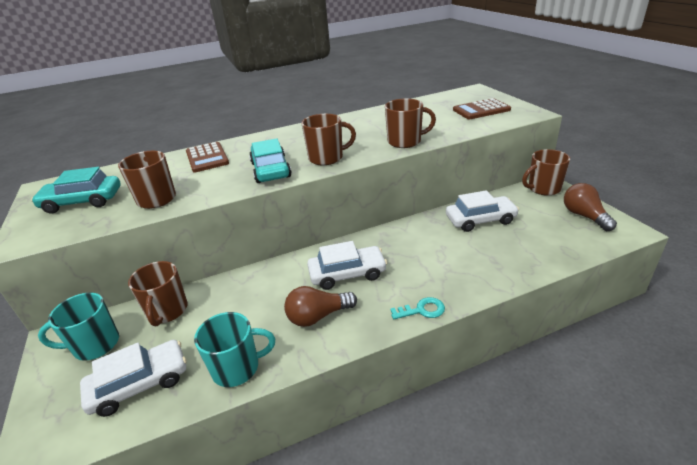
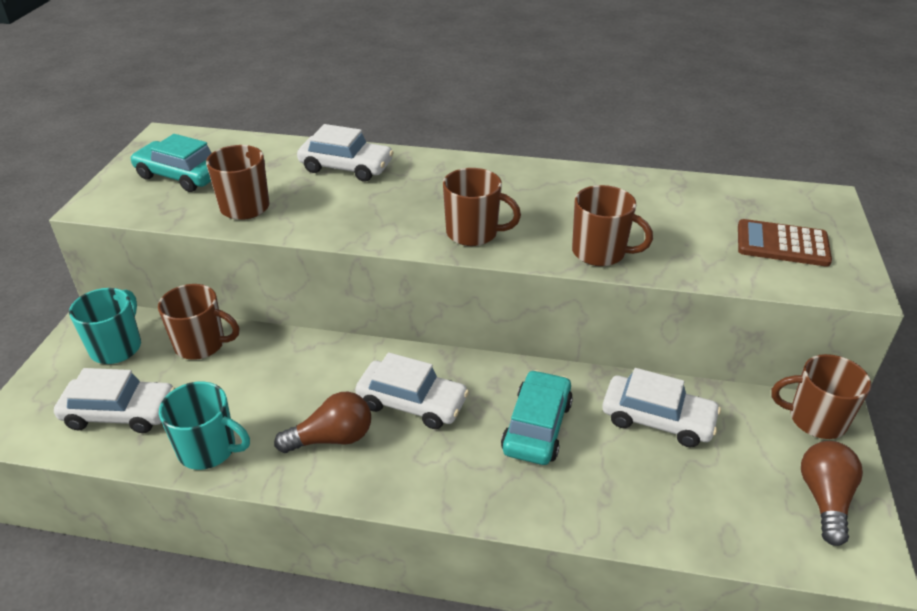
camera: 30 degrees right, 5 degrees up
turquoise mug [38,292,119,361] -> turquoise mug turned 90 degrees clockwise [69,288,141,364]
brown mug [128,261,188,326] -> brown mug turned 105 degrees counterclockwise [158,284,239,360]
brown calculator [186,142,229,173] -> white car [297,124,394,181]
turquoise car [249,138,292,183] -> turquoise car moved to [501,370,573,465]
brown light bulb [284,286,357,327] -> brown light bulb turned 150 degrees clockwise [274,392,371,453]
turquoise key [390,297,445,320] -> none

